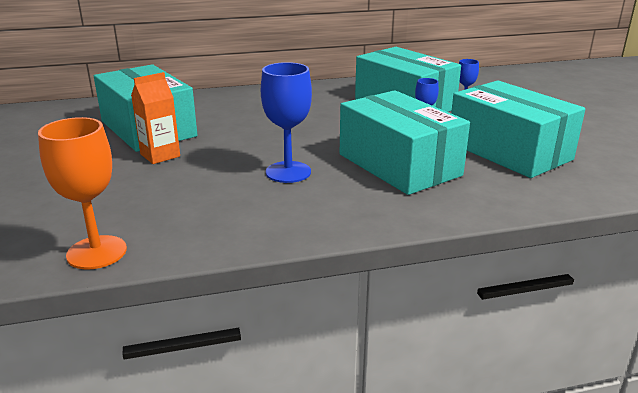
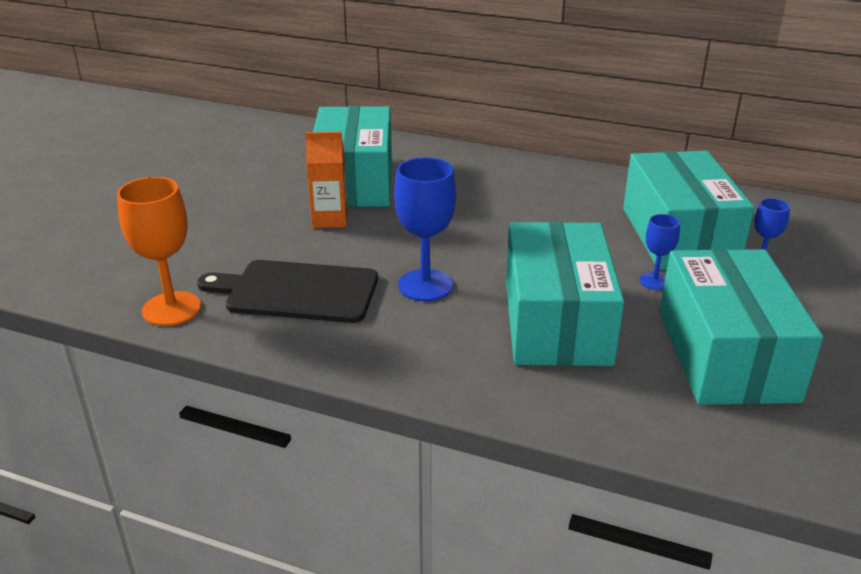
camera: 35 degrees right, 5 degrees up
none -> black cutting board [197,260,378,323]

